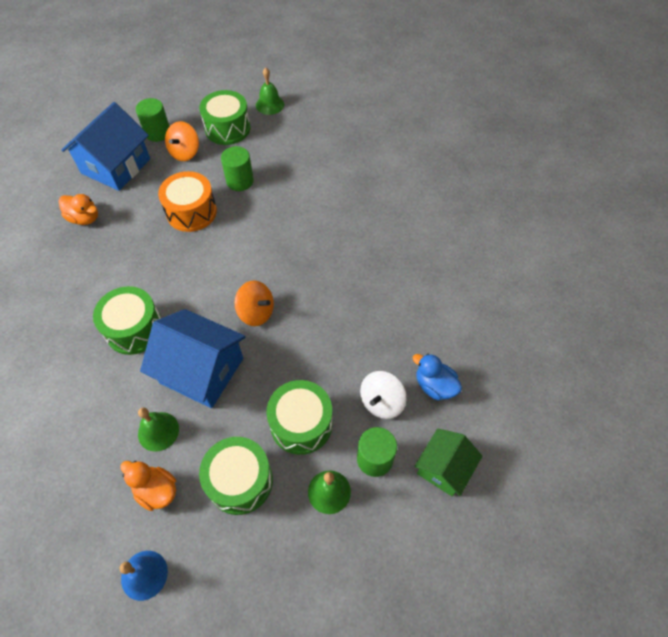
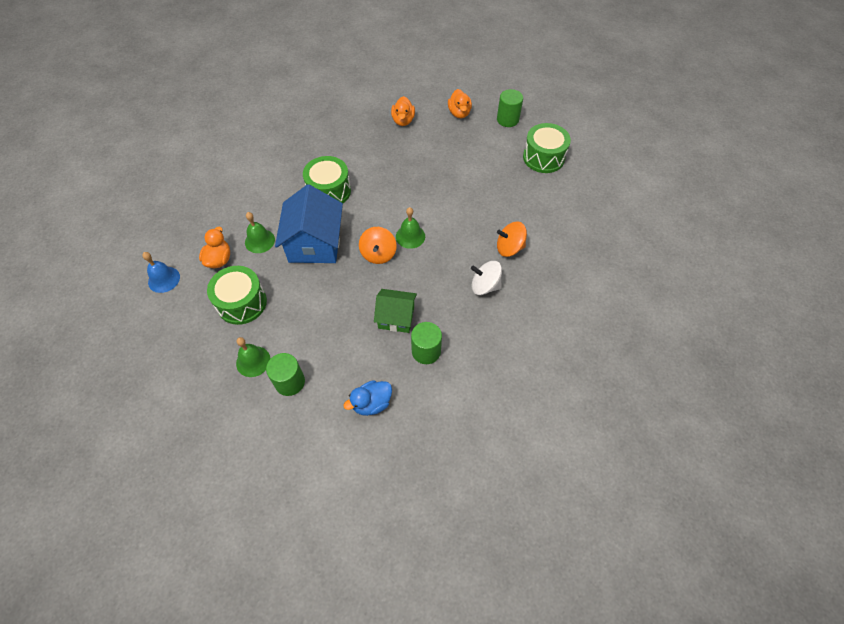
camera: 65 degrees right, 0 degrees up
blue house [61,102,150,191] -> orange duck [448,89,472,118]
orange drum [158,171,217,232] -> none
orange spinning top [165,121,199,161] -> orange spinning top moved to [497,222,527,257]
green cylinder [221,146,254,191] -> green cylinder moved to [411,322,442,364]
green bell [256,68,284,115] -> green bell moved to [396,207,425,249]
green drum [266,380,332,455] -> none
white spinning top [360,371,406,419] -> white spinning top moved to [471,261,502,295]
blue duck [413,354,462,400] -> blue duck turned 135 degrees counterclockwise [343,380,392,416]
green house [414,428,482,496] -> green house moved to [374,289,417,333]

